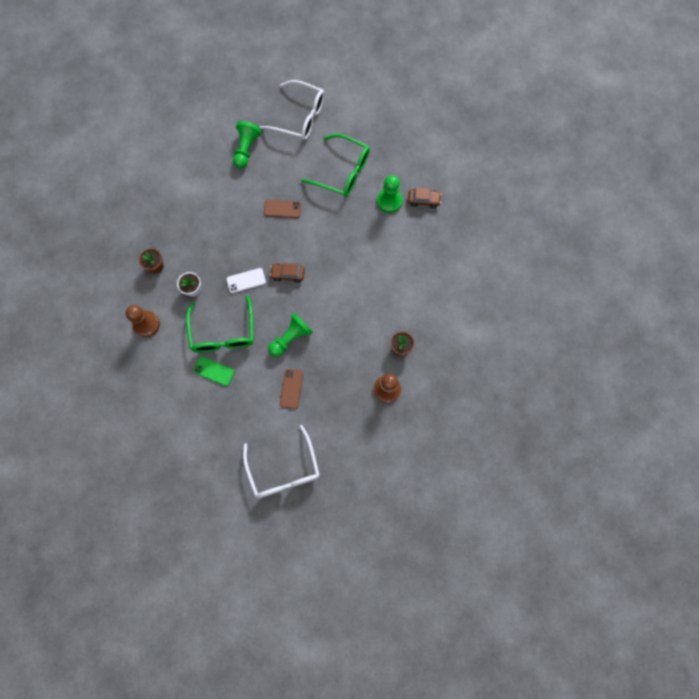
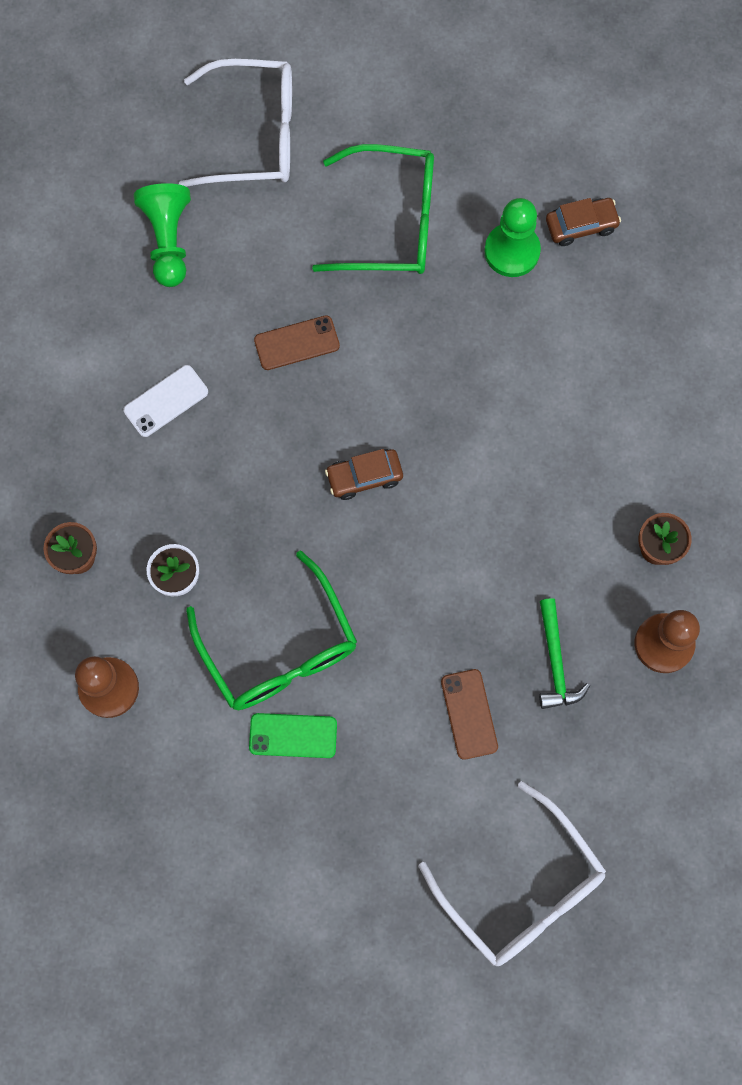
camera: 20 degrees left, 0 degrees up
white phone [226,268,266,293] -> white phone moved to [124,365,208,437]
green pawn [268,313,313,357] -> none
none -> green hammer [539,598,590,709]

